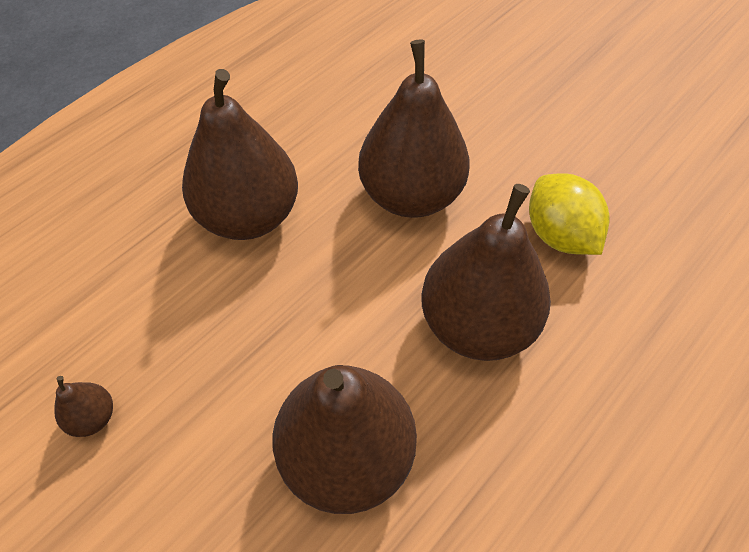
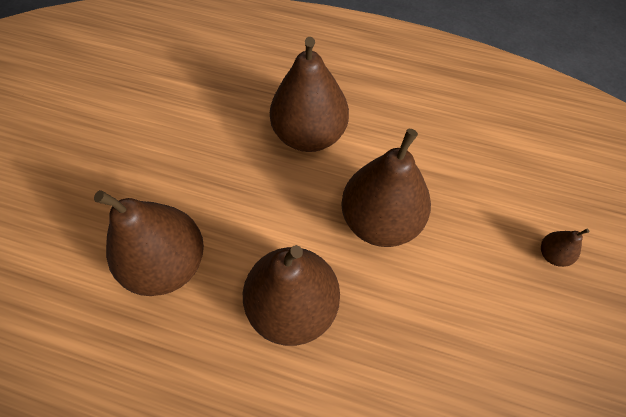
camera: 65 degrees right, 5 degrees up
brown pear [54,376,113,437] -> brown pear moved to [541,229,589,267]
yellow lemon [529,173,610,255] -> none

